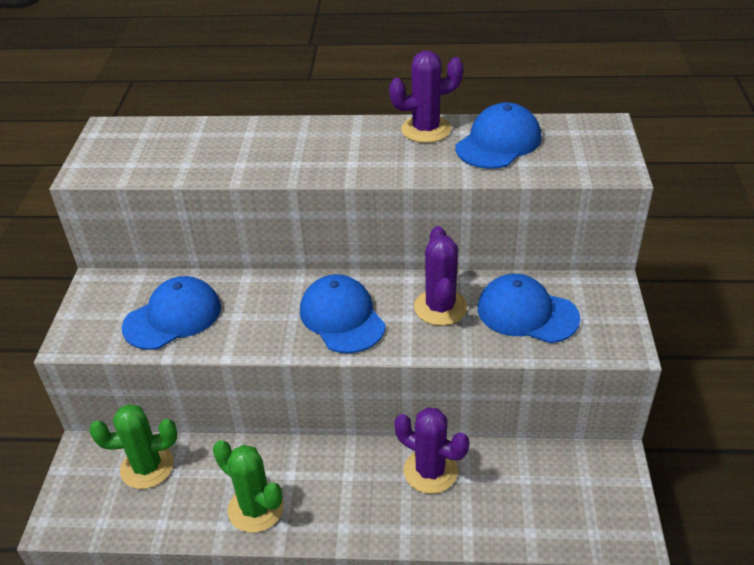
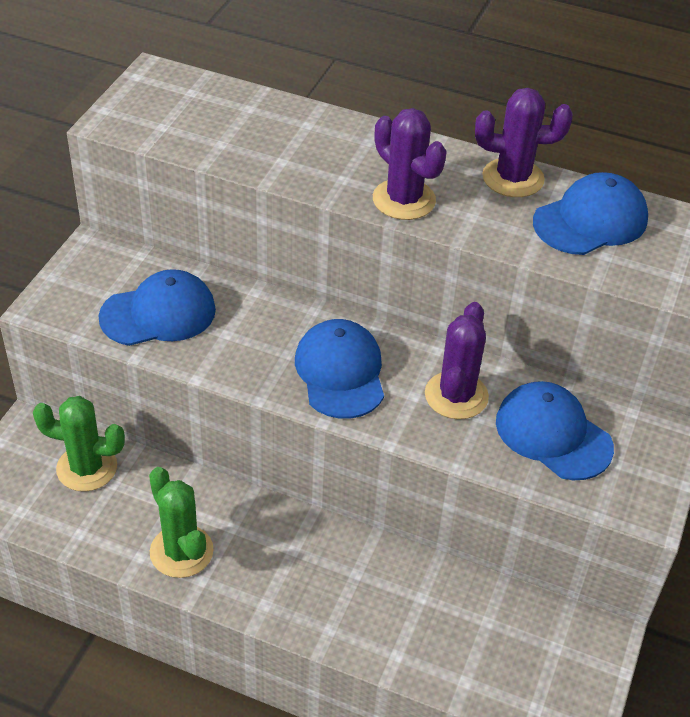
camera: 15 degrees right, 5 degrees up
purple cactus [394,407,469,494] -> purple cactus moved to [373,108,447,220]

